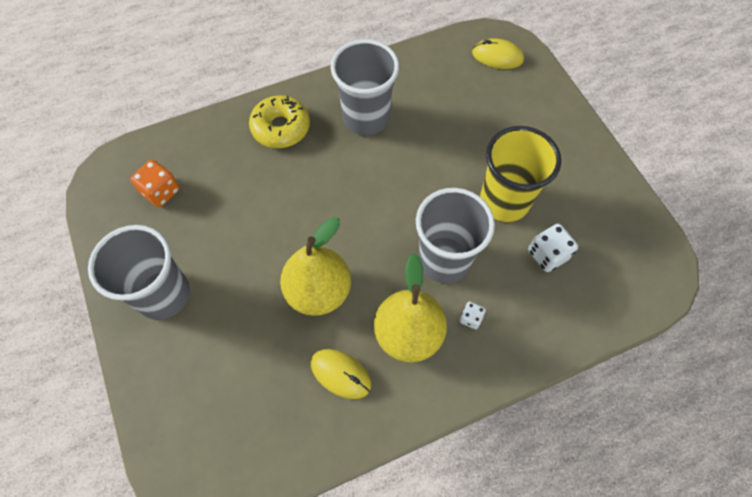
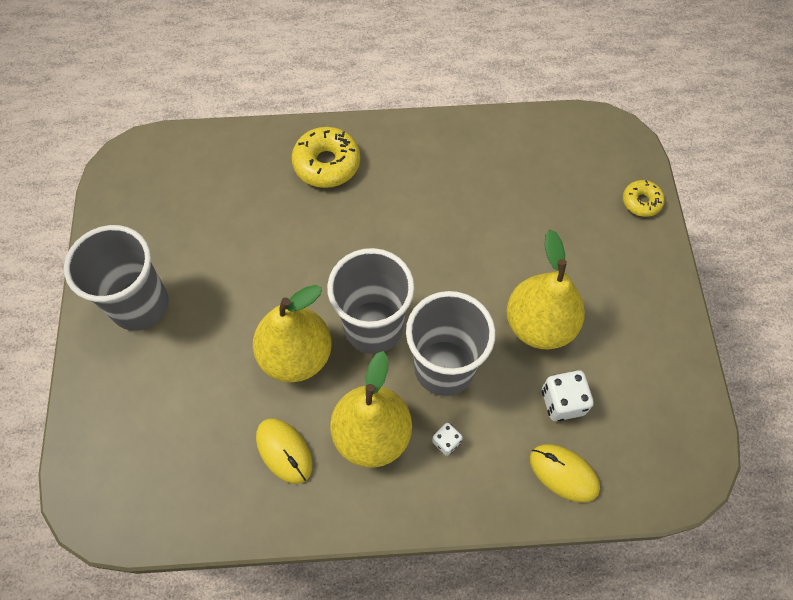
camera: 20 degrees right, 0 degrees up
orange dice [130,160,180,207] -> none
grey cup [331,39,399,135] -> grey cup moved to [327,248,415,354]
yellow mouse [472,38,524,69] -> yellow mouse moved to [530,444,600,503]
yellow cup [480,126,561,222] -> yellow pear [507,230,585,349]
none -> yellow donut [623,180,665,217]

